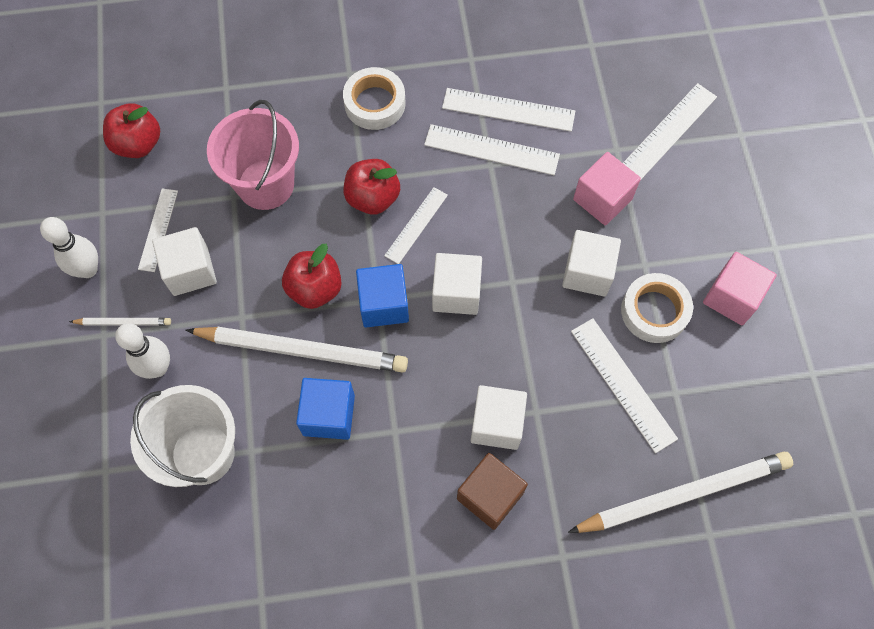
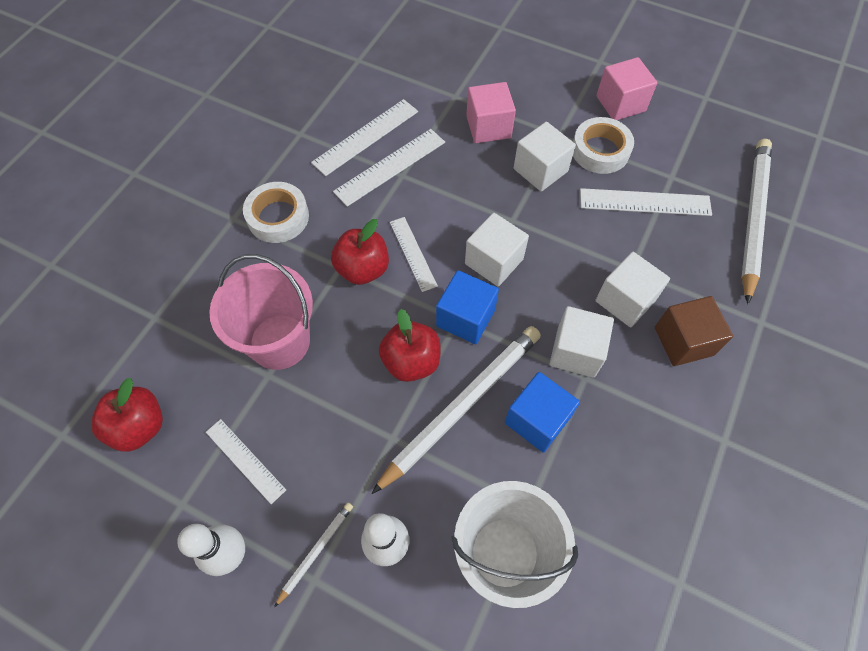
camera: 55 degrees left, 5 degrees down
white cube [152,227,217,296] -> white cube moved to [550,306,614,378]
white ruler [623,83,717,179] -> none

